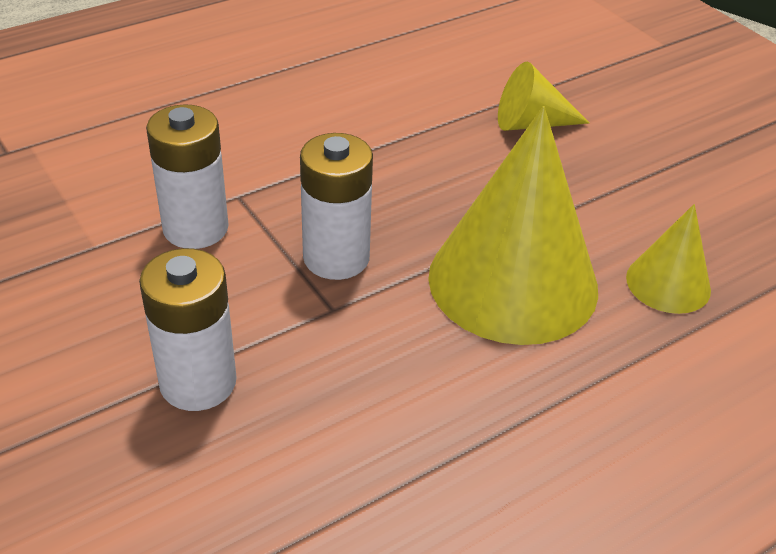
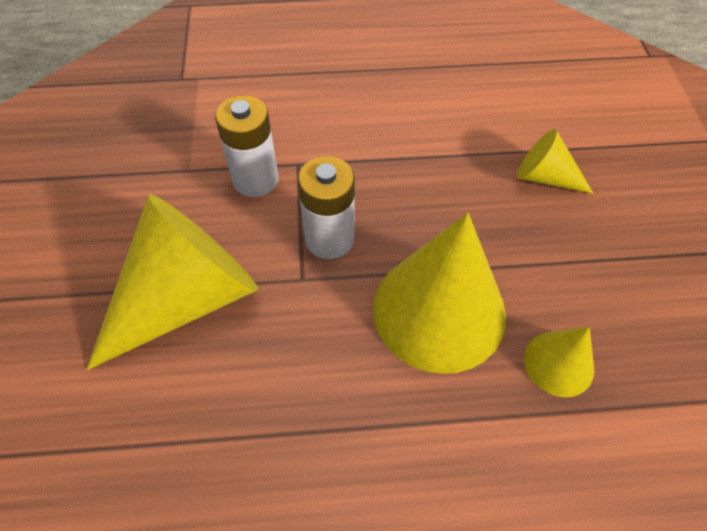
camera: 30 degrees right, 15 degrees up
white battery [139,248,237,411] -> yellow cone [86,194,258,370]

